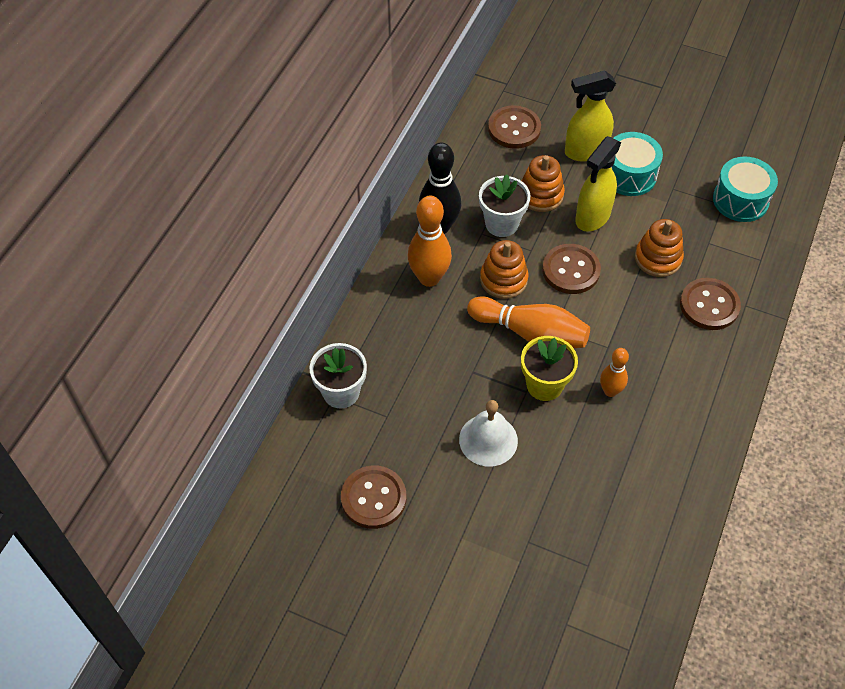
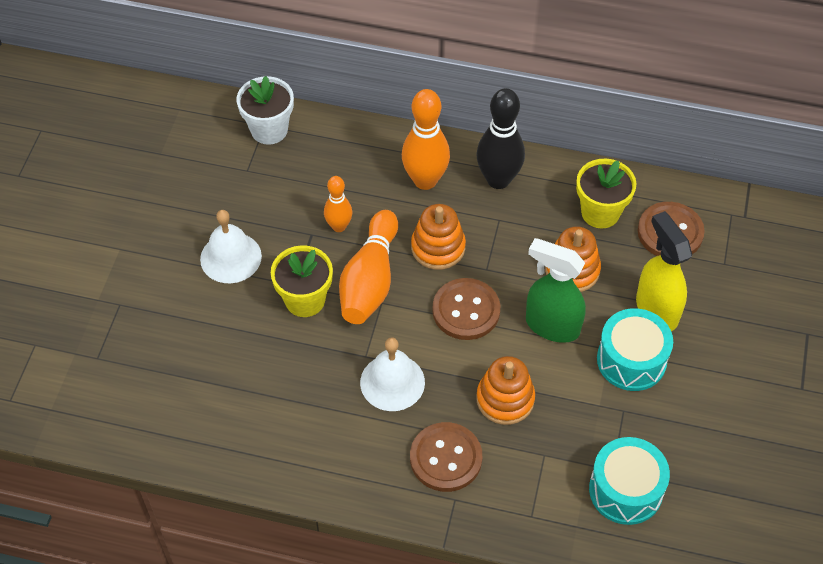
camera: 80 degrees right, 0 degrees up
brown button [341,466,406,529] -> none
white flower pot [479,174,530,237] -> none
yellow spray bottle [575,136,621,232] -> green spray bottle [526,238,586,343]
orange bowling pin [600,348,629,397] -> orange bowling pin moved to [324,176,352,232]
none -> white bell [360,337,425,411]
none -> yellow flower pot [576,159,636,228]

